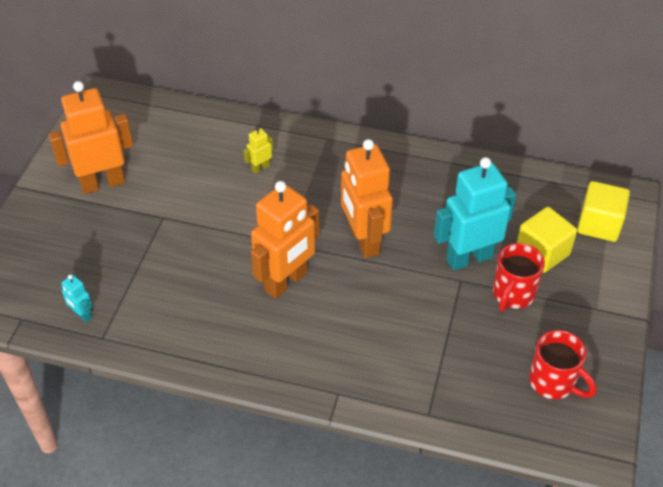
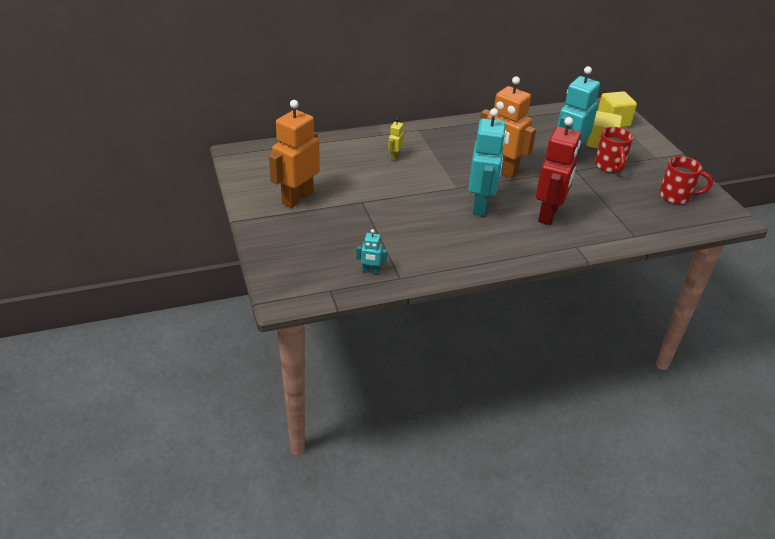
camera: 35 degrees left, 10 degrees down
orange robot [251,181,319,299] -> turquoise robot [468,108,506,216]
none -> red robot [536,117,581,225]

